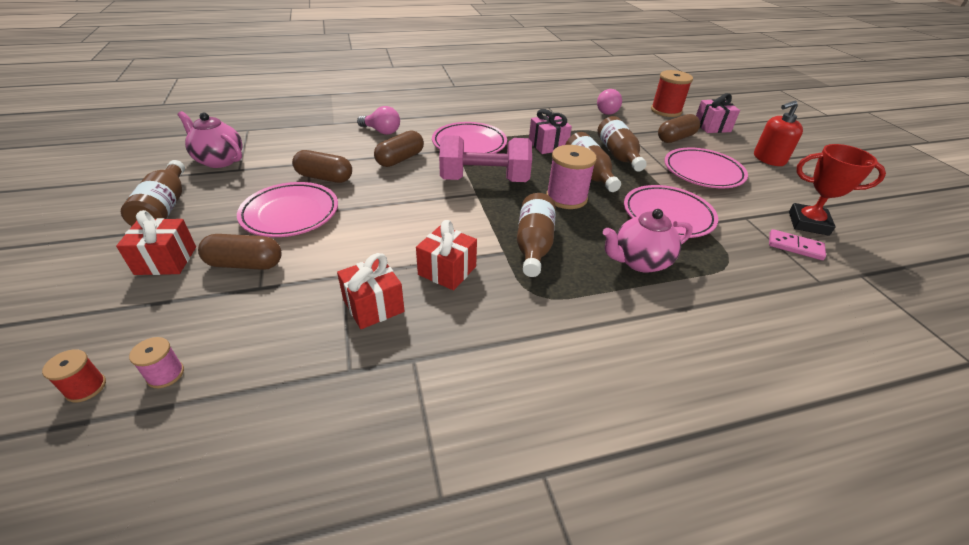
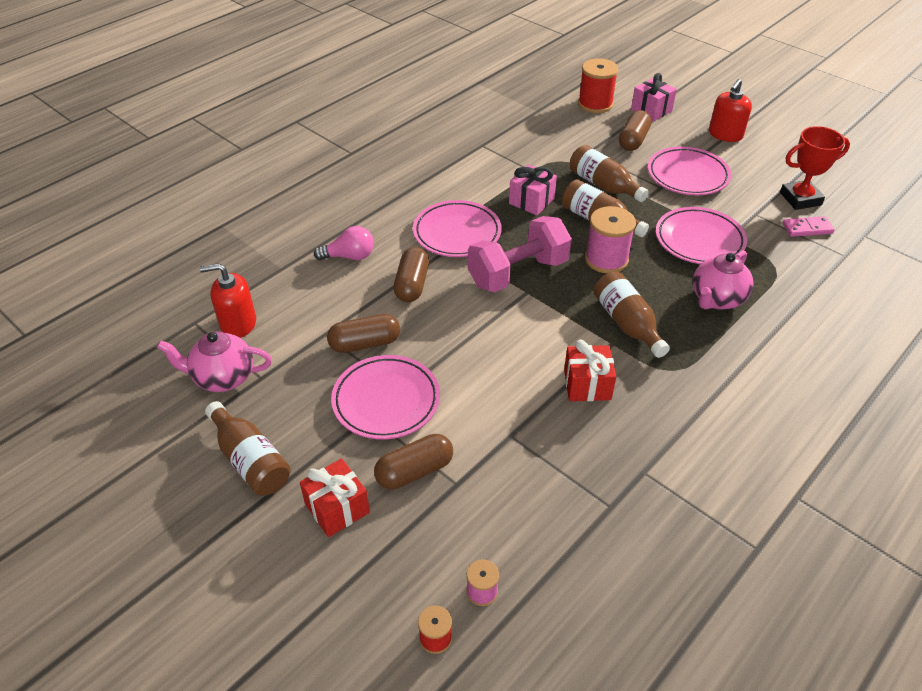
camera: 30 degrees left, 5 degrees up
red gift [337,253,404,329] -> none
pink light bulb [597,89,622,115] -> none
none -> red soap dispenser [199,263,256,338]

